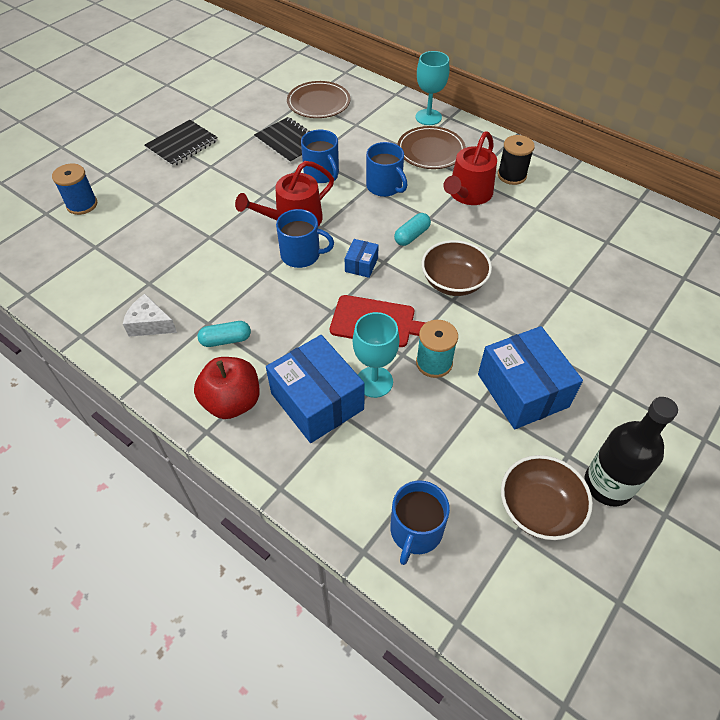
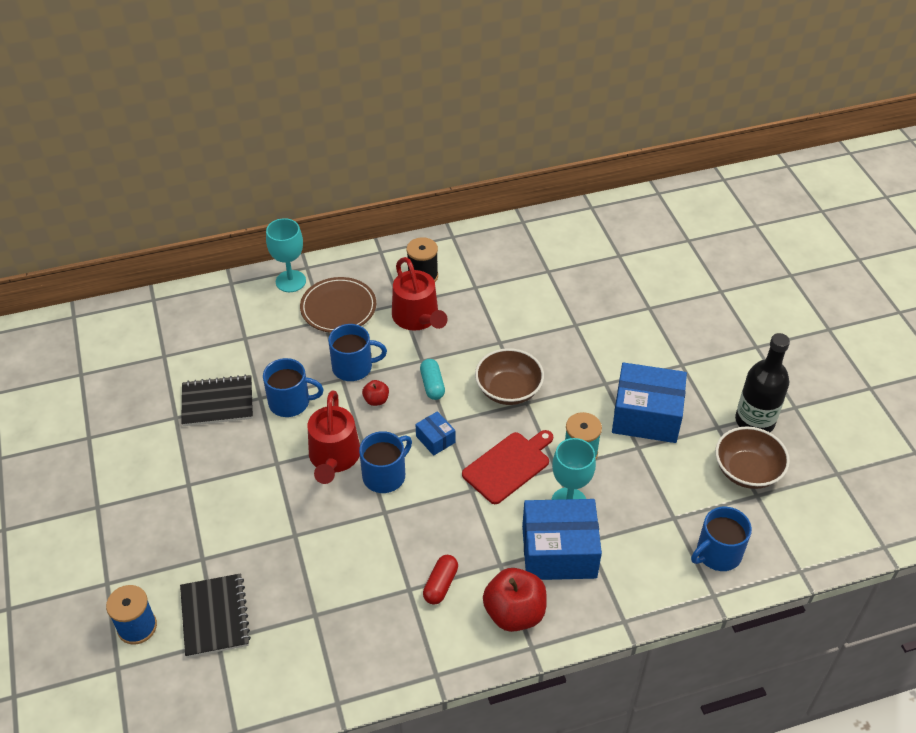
camera: 55 degrees left, 5 degrees down
white cheese [123,294,177,337] -> none
black notebook [145,120,218,167] -> black notebook moved to [180,573,251,658]
turquoise capsule [197,321,251,347] -> red capsule [423,555,458,605]
brown plate [287,81,350,118] -> none
blue mug [390,480,450,565] -> blue mug turned 90 degrees clockwise [691,507,752,571]
none -> red apple [362,380,389,406]

